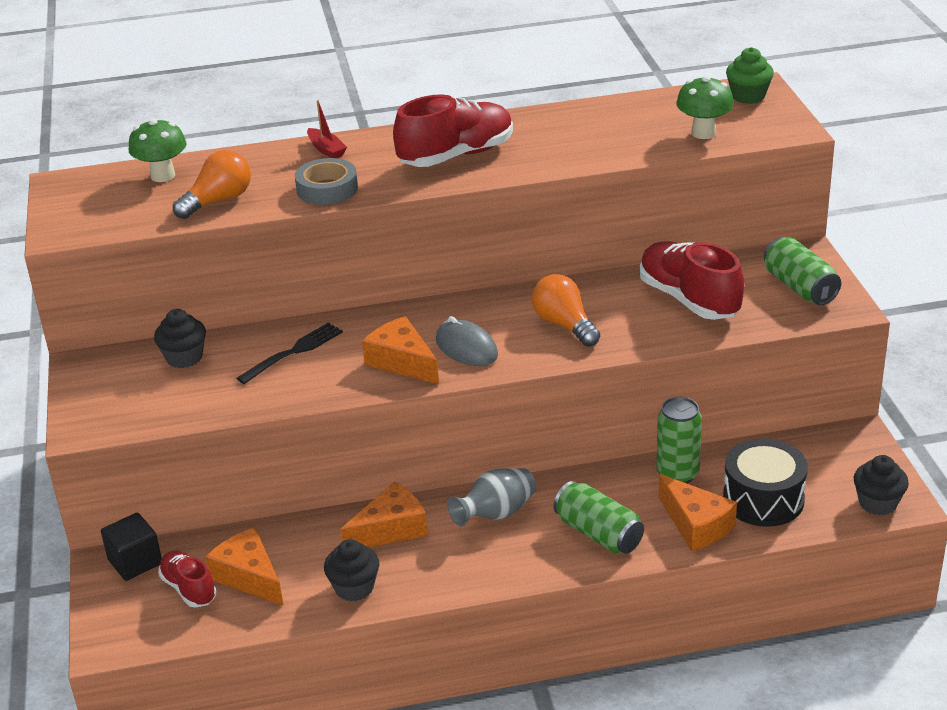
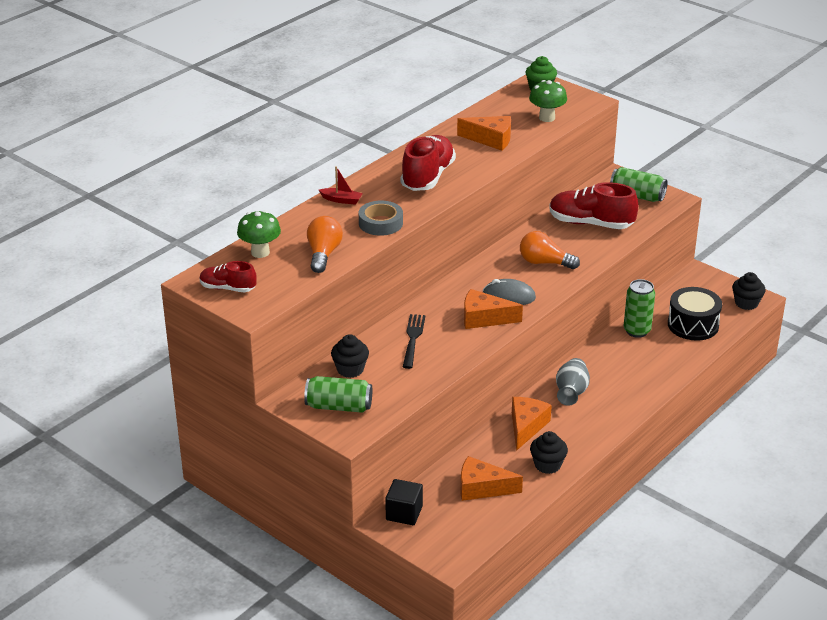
camera: 40 degrees left, 0 degrees up
red shoe [158,551,217,608] -> red shoe moved to [200,261,257,292]
green can [554,481,644,554] -> green can moved to [304,376,372,413]
orange cheese [658,474,737,551] -> orange cheese moved to [457,116,511,151]

